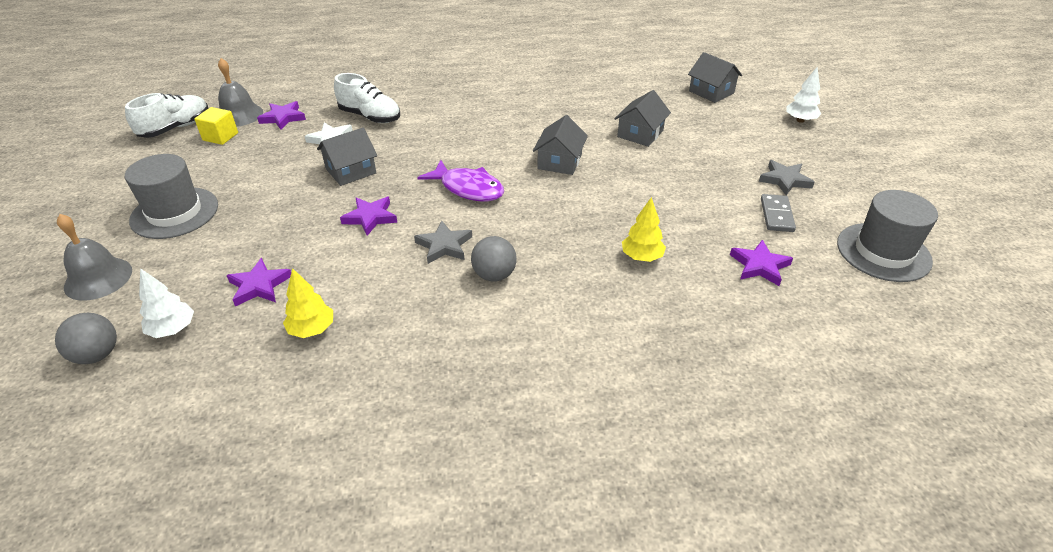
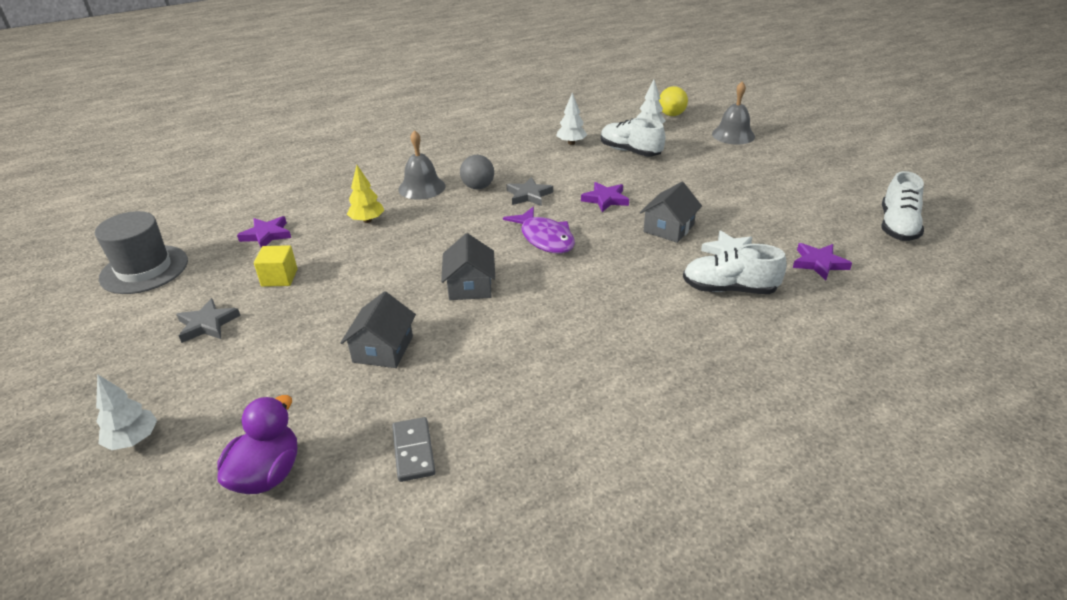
camera: 160 degrees right, 5 degrees down
grey ball [55,313,117,364] -> yellow ball [659,86,688,116]
grey hat [125,154,218,239] -> none
yellow cube [194,107,238,145] -> yellow cube moved to [254,245,297,287]
grey bell [218,58,263,127] -> grey bell moved to [398,130,445,200]
purple star [226,258,291,307] -> white shoe [601,118,665,156]
yellow tree [283,268,333,338] -> white tree [556,93,587,145]
purple fish [417,160,504,201] -> purple fish turned 135 degrees counterclockwise [503,207,575,254]
grey house [688,52,742,103] -> purple duck [217,395,297,494]
grey domino [761,194,796,232] -> grey domino moved to [392,417,435,482]

